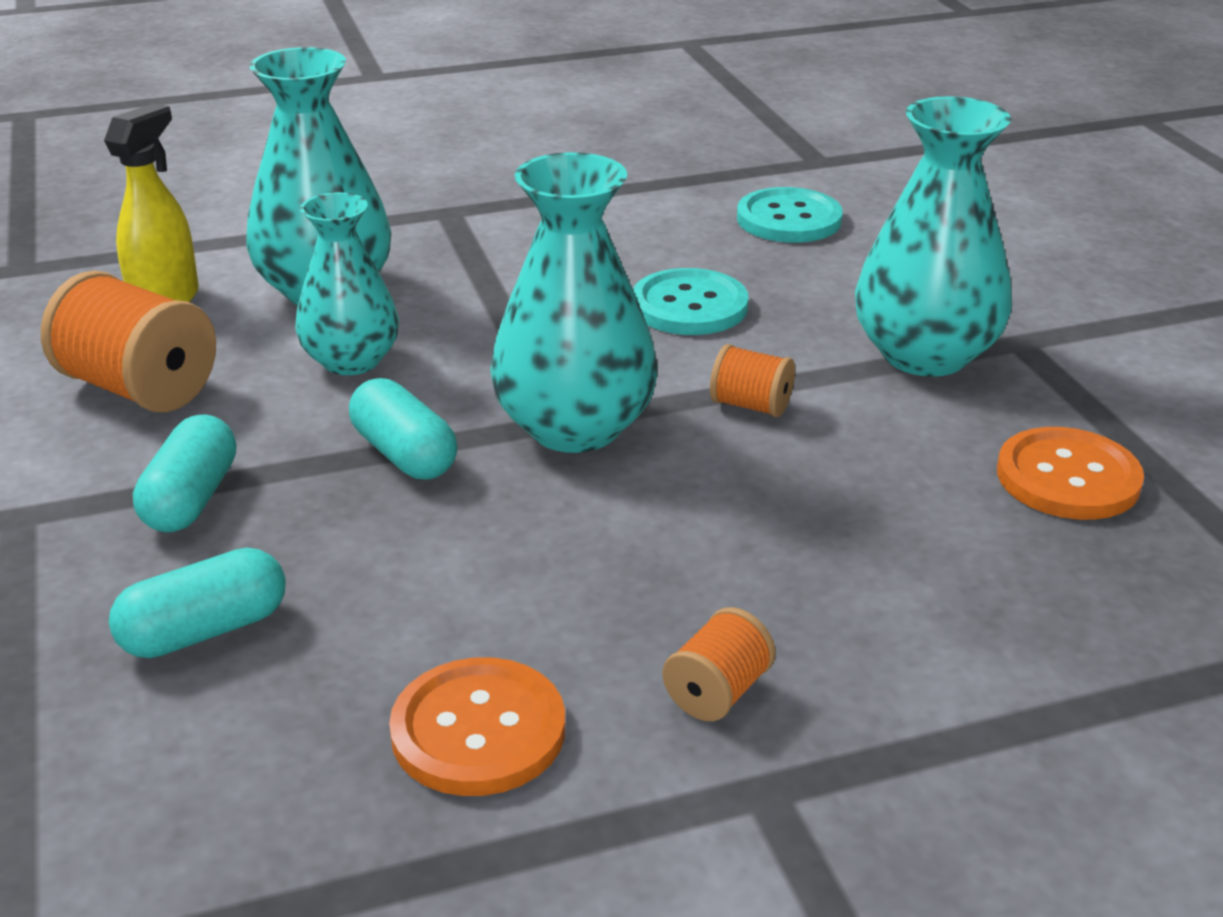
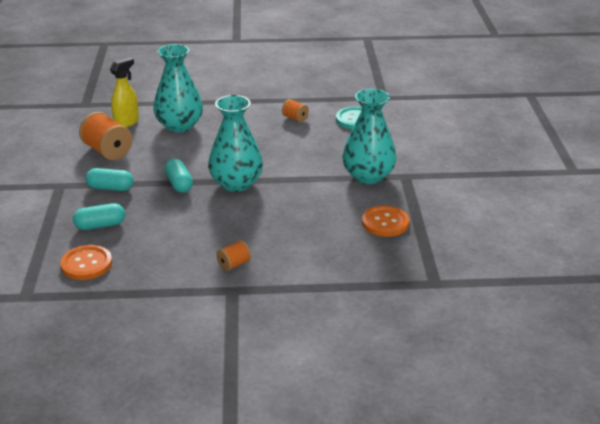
camera: 15 degrees right, 0 degrees up
turquoise capsule [133,414,236,532] -> turquoise capsule turned 75 degrees clockwise [85,168,134,191]
turquoise vase [295,192,399,375] -> none
orange button [389,657,565,796] -> orange button moved to [60,245,112,280]
turquoise button [633,268,749,335] -> none
orange spool [710,344,795,417] -> orange spool moved to [282,99,309,122]

